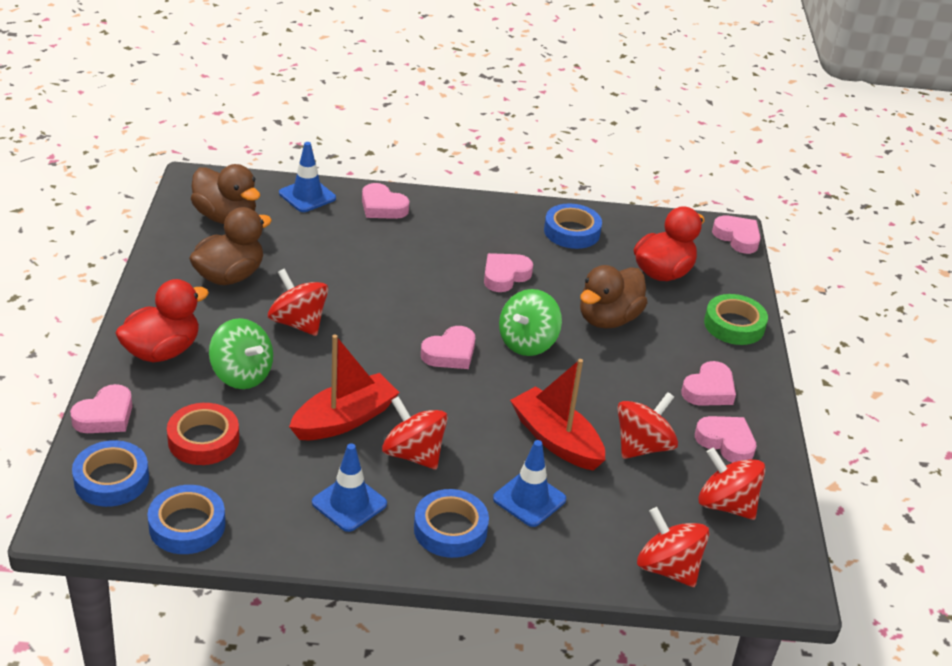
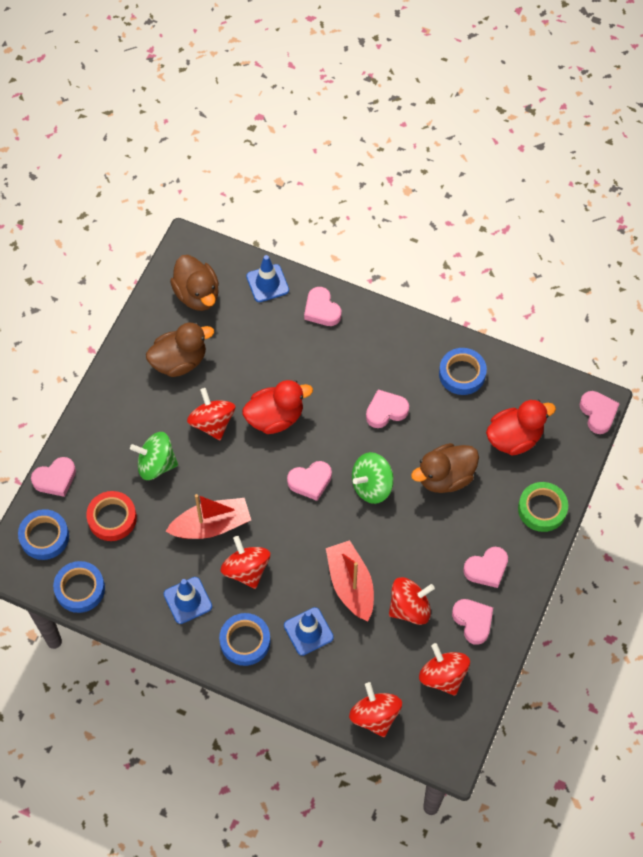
camera: 25 degrees right, 25 degrees up
red duck [115,279,209,363] -> red duck moved to [242,380,313,434]
green spinning top [209,318,273,389] -> green spinning top turned 120 degrees clockwise [130,432,178,480]

